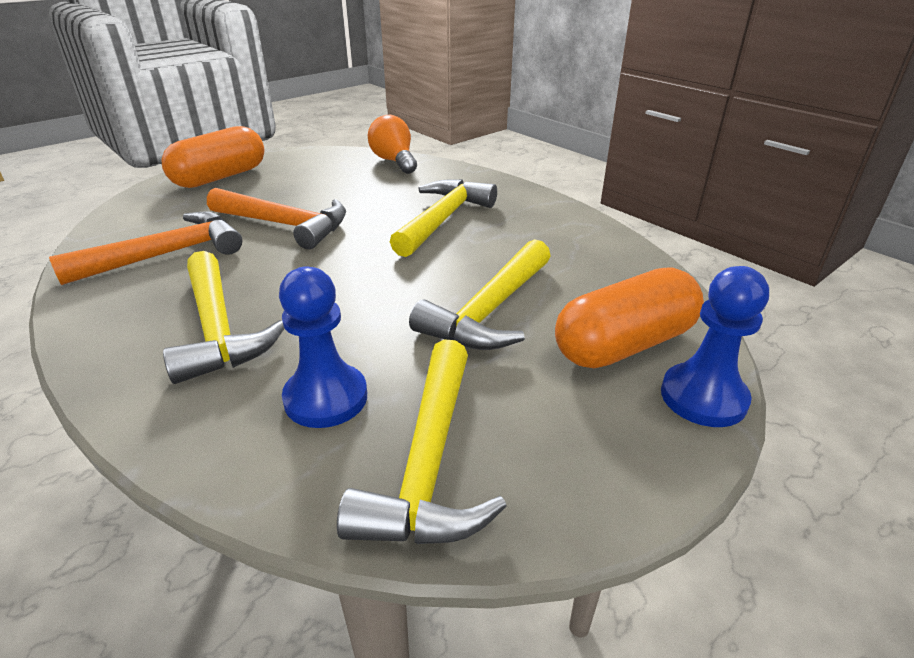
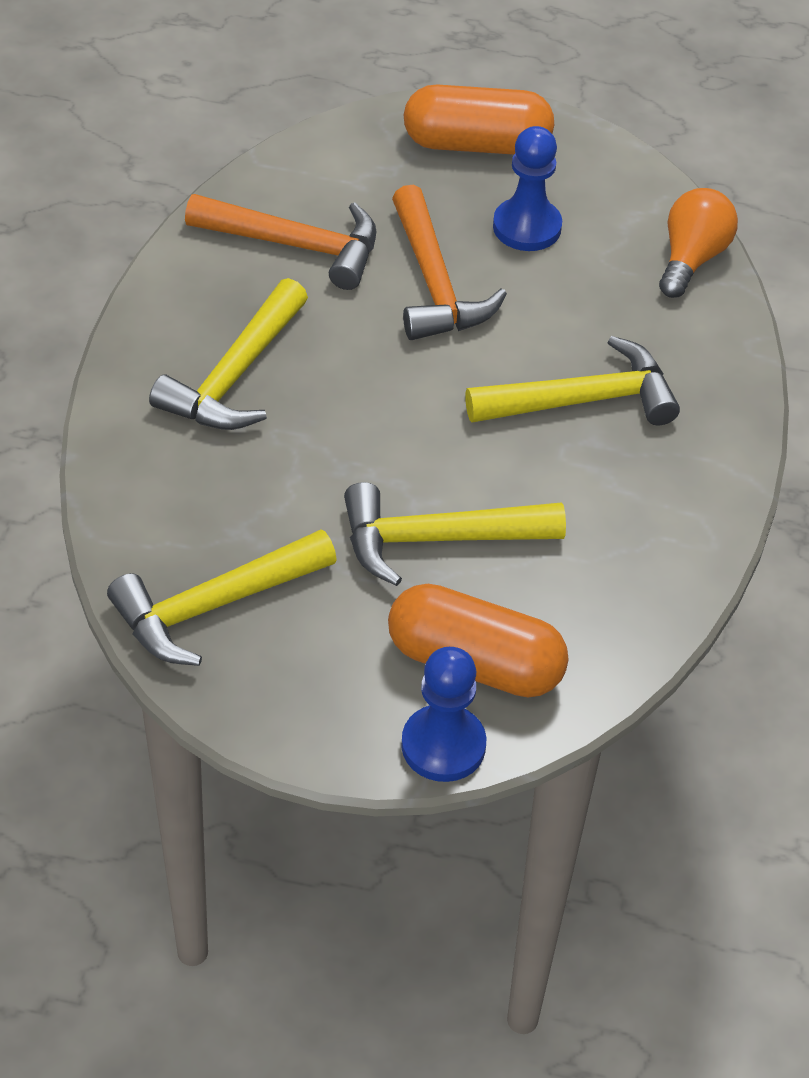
camera: 50 degrees right, 15 degrees up
blue pawn [279,267,367,428] -> blue pawn moved to [493,126,562,251]

